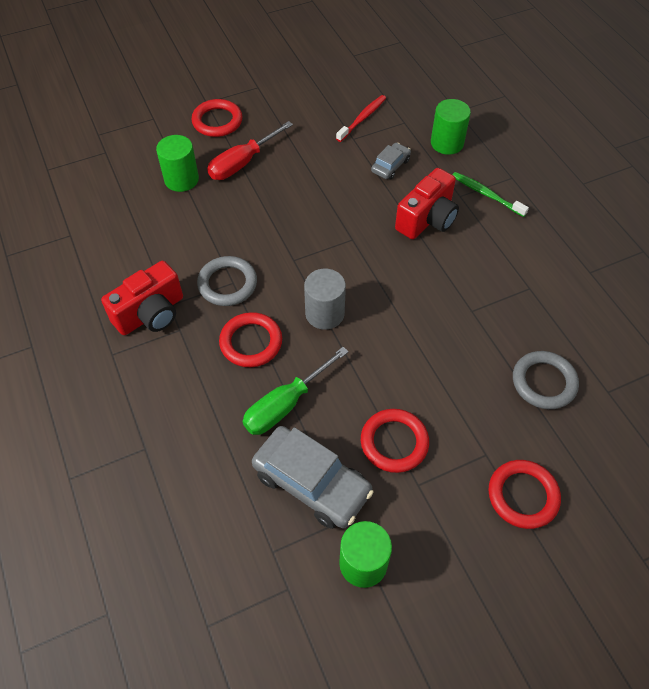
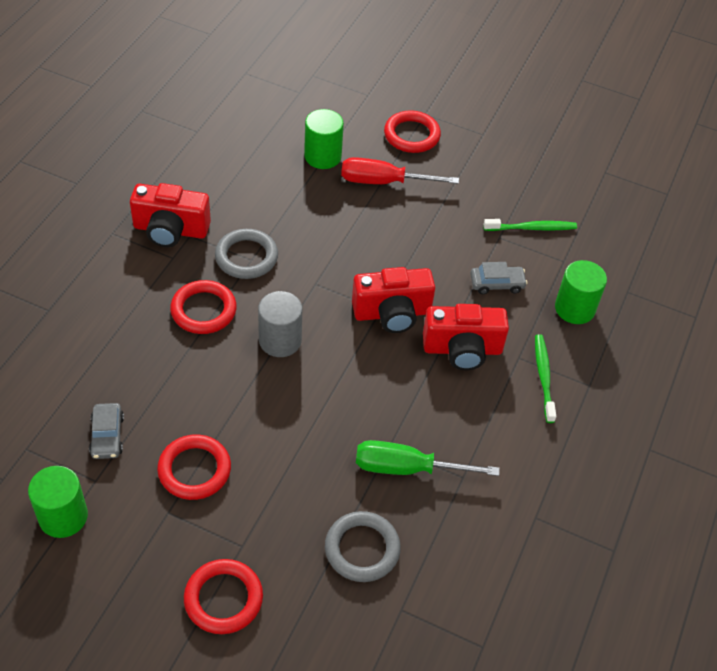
camera: 45 degrees right, 5 degrees down
green screwdriver [243,347,349,435] -> green screwdriver moved to [356,440,499,476]
grey car [252,426,374,529] -> grey car [89,403,124,459], size x0.52
red toothbrush [336,95,386,142] -> green toothbrush [483,219,577,231]
none -> red camera [352,267,435,333]

